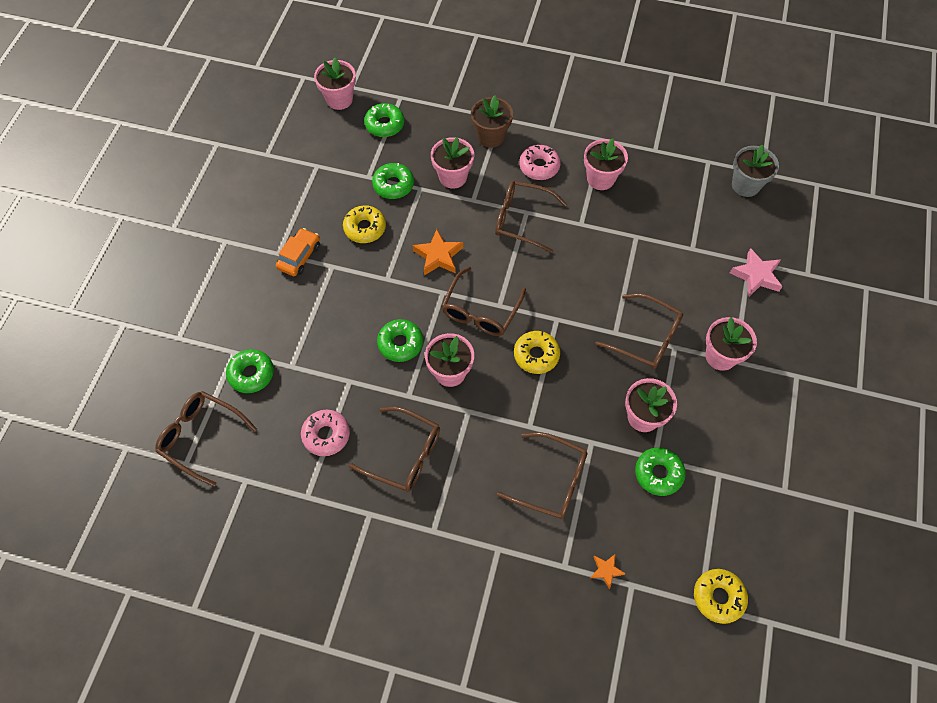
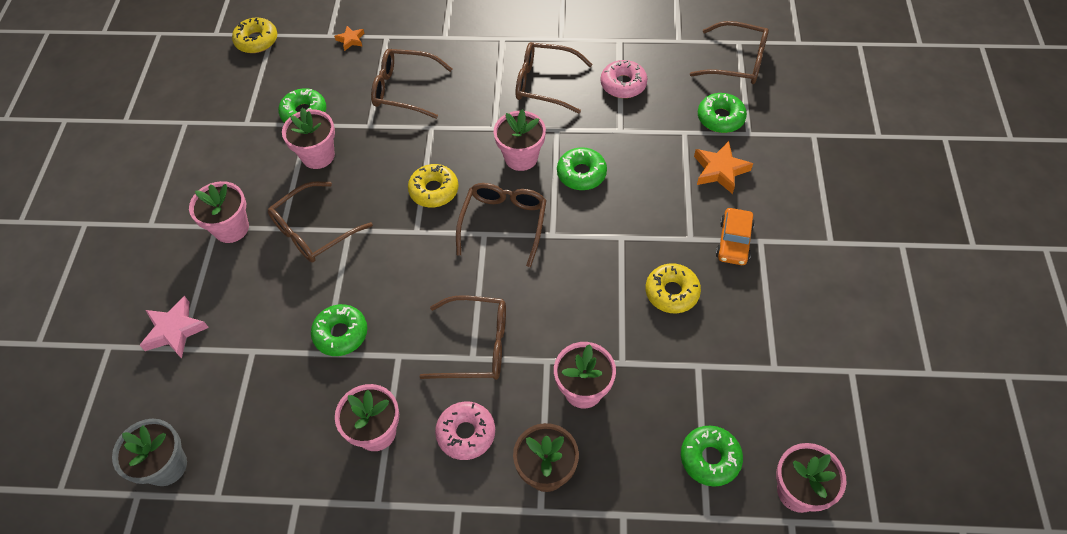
camera: 170 degrees right, 5 degrees down
green donut [372,163,414,199] -> green donut moved to [311,304,367,356]
orange star [413,229,463,275] -> orange star moved to [694,141,753,194]
brown glasses [596,293,683,369] -> brown glasses turned 60 degrees counterclockwise [268,181,373,263]

